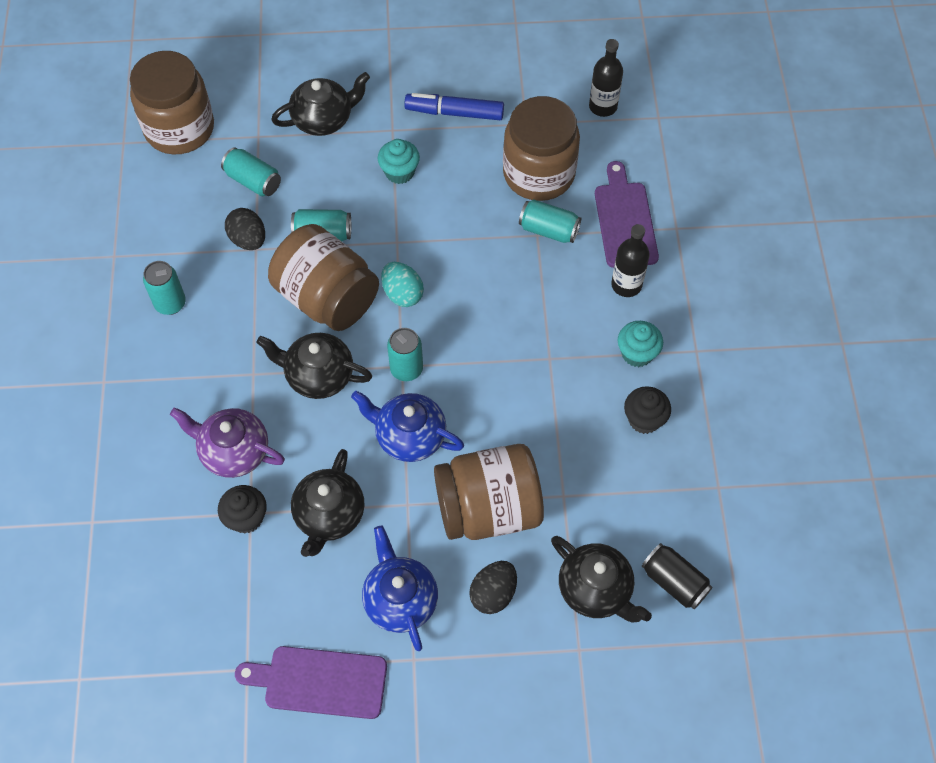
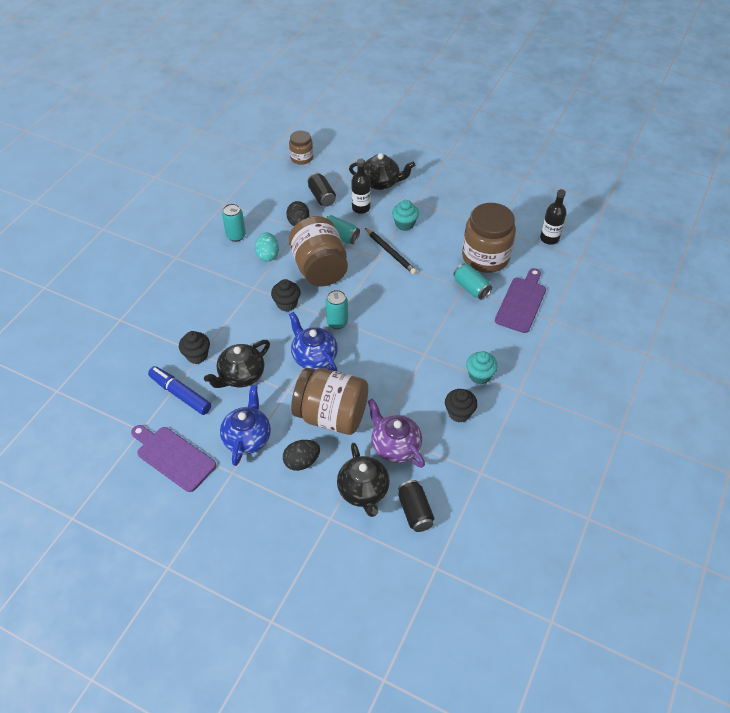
camera: 30 degrees right, 10 degrees down
brown jar [130,51,214,155] -> brown jar [289,131,313,165], size x0.54
purple teapot [170,407,285,478] -> purple teapot moved to [367,399,425,468]
turquoise can [221,147,281,196] -> black can [308,173,336,207]
black teapot [256,333,372,399] -> black cupcake [271,279,301,312]
turquoise egg [381,262,424,307] -> turquoise egg moved to [255,232,279,262]
blue marker [404,93,504,120] -> blue marker moved to [148,366,212,415]
black bottle [611,224,650,297] -> black bottle moved to [351,159,371,214]
none -> black pencil [365,228,417,274]

